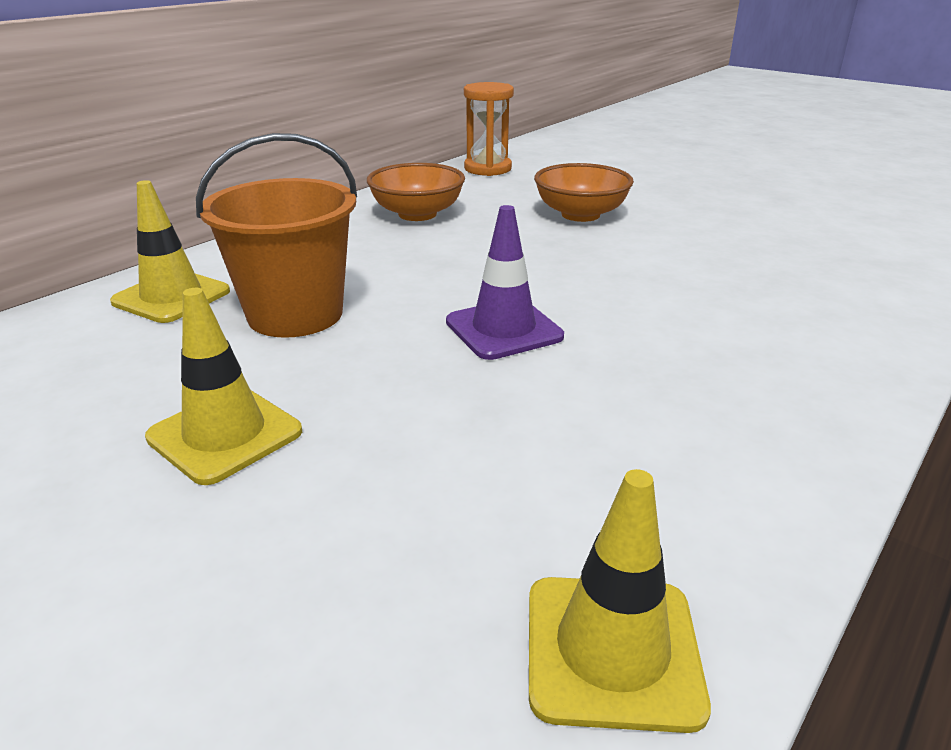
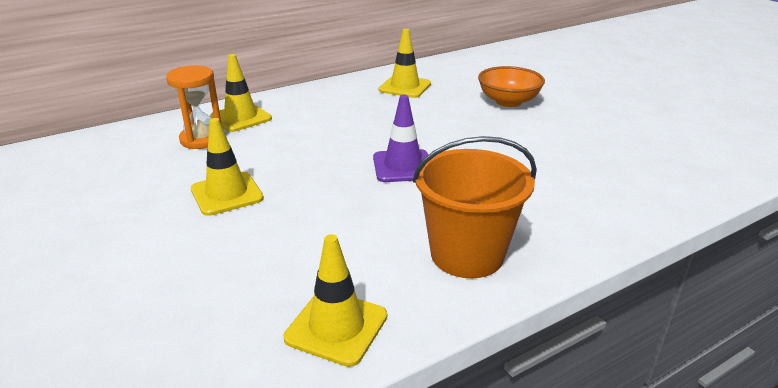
camera: 20 degrees right, 0 degrees up
orange bucket [196,133,357,338] -> orange bucket moved to [413,136,537,278]
orange bowl [367,163,465,221] -> yellow traffic cone [378,29,431,98]
orange hourglass [464,82,514,176] -> orange hourglass moved to [166,65,222,149]

